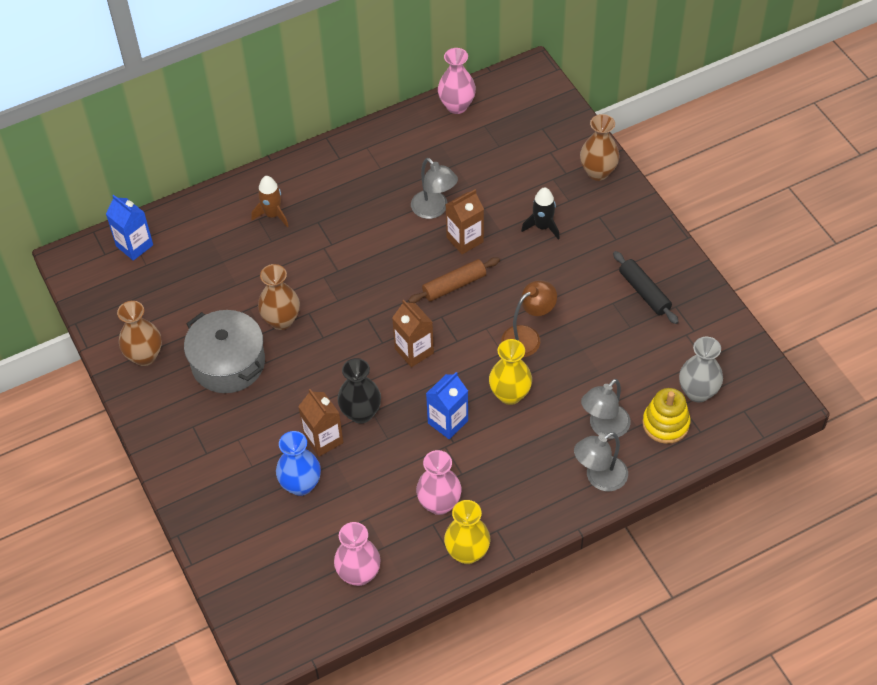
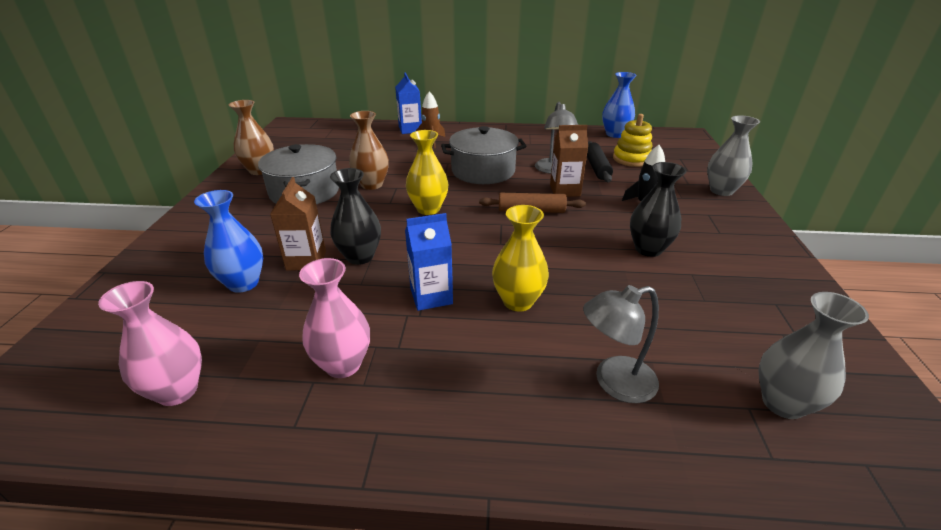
camera: 30 degrees right, 20 degrees down
blue carton [106,194,153,261] -> blue carton moved to [395,72,422,134]
brown carton [392,300,434,367] -> none
pink vase [438,48,476,114] -> blue vase [602,72,636,138]
yellow vase [444,500,490,564] -> yellow vase moved to [406,130,448,215]
brown lamp [501,280,557,358] -> none
grey lamp [574,432,628,491] -> none
brown vase [580,114,620,181] -> grey vase [707,115,760,196]
black rolling pin [613,251,679,324] -> black rolling pin moved to [587,141,613,182]
yellow stacking toy [642,388,690,444] -> yellow stacking toy moved to [613,114,652,167]
none -> grey pot [441,126,526,184]
none -> black vase [630,162,687,257]

